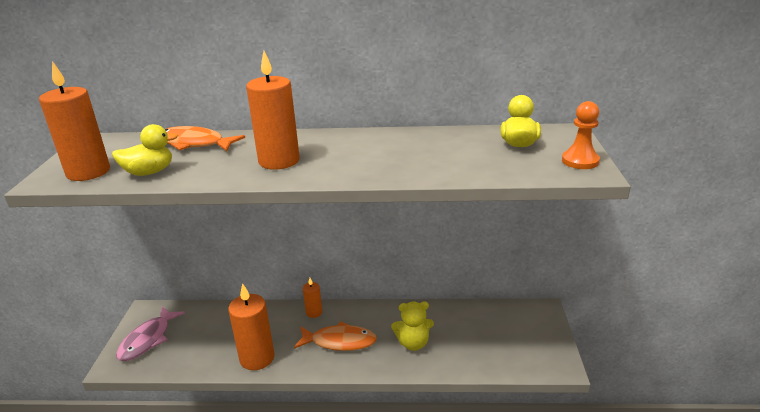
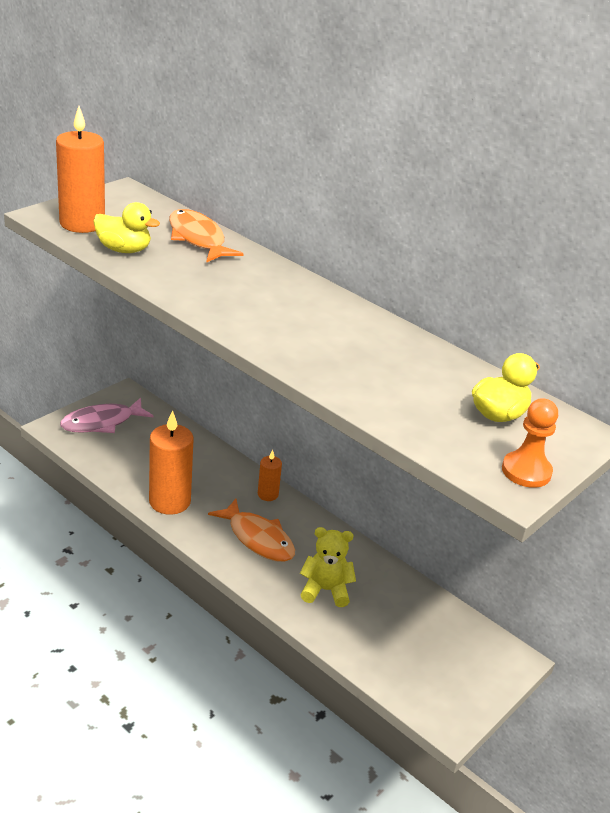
camera: 35 degrees right, 5 degrees up
orange candle [246,51,300,170] -> none
yellow teddy bear [391,301,434,351] -> yellow teddy bear turned 150 degrees clockwise [300,527,356,607]

